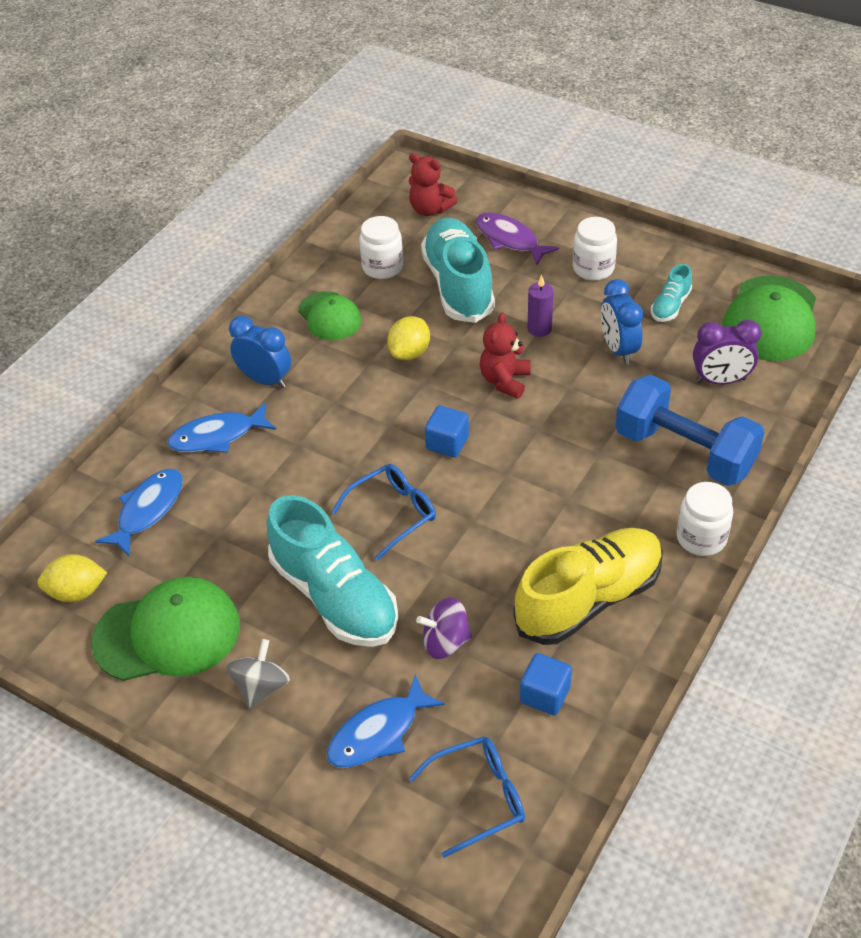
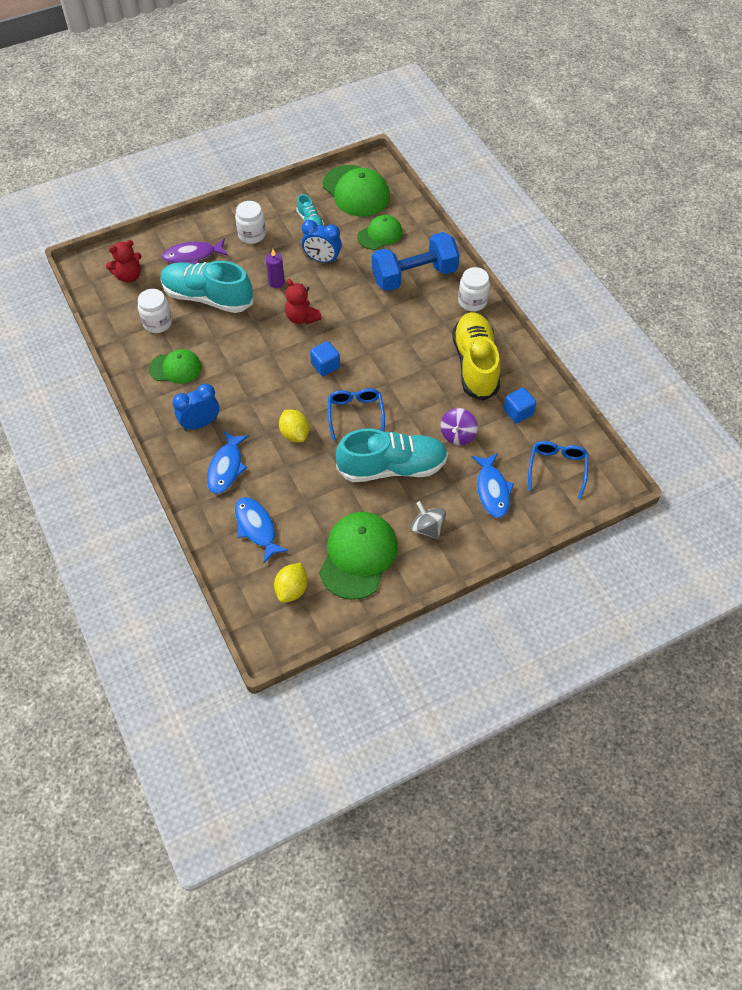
camera: 60 degrees left, 10 degrees up
yellow lemon [387,316,430,360] -> yellow lemon moved to [279,410,309,442]
purple clock [693,320,762,384] -> green cap [357,215,402,250]

